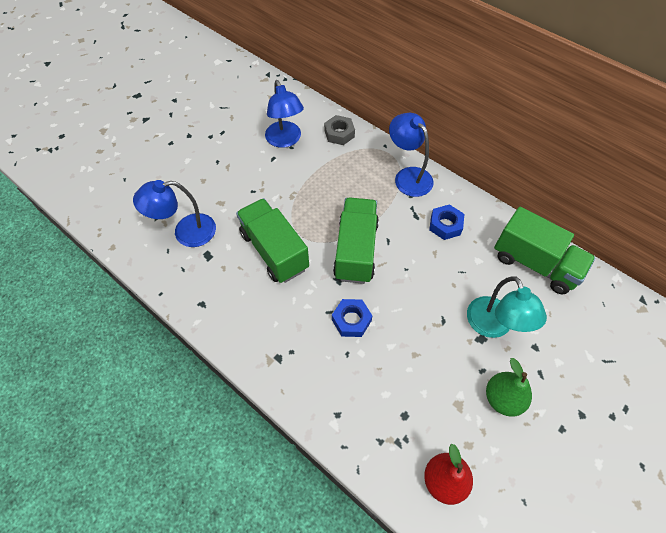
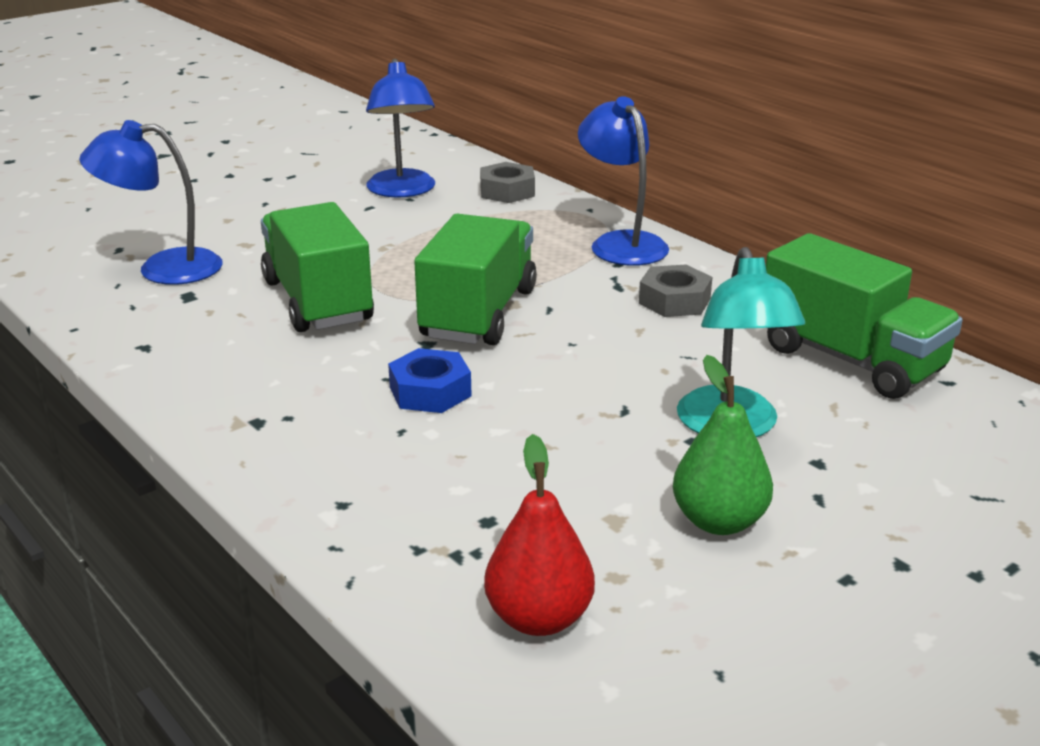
camera: 10 degrees right, 30 degrees down
blue nut [429,204,464,240] -> grey nut [639,265,712,317]

